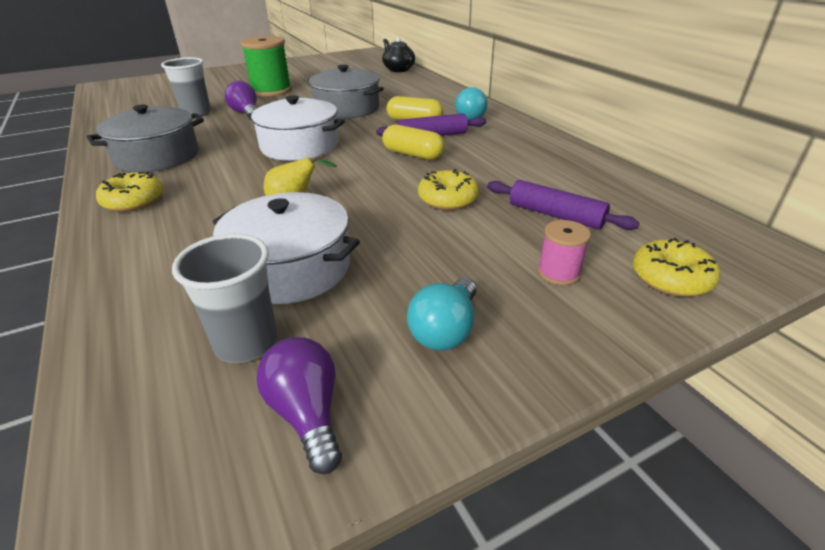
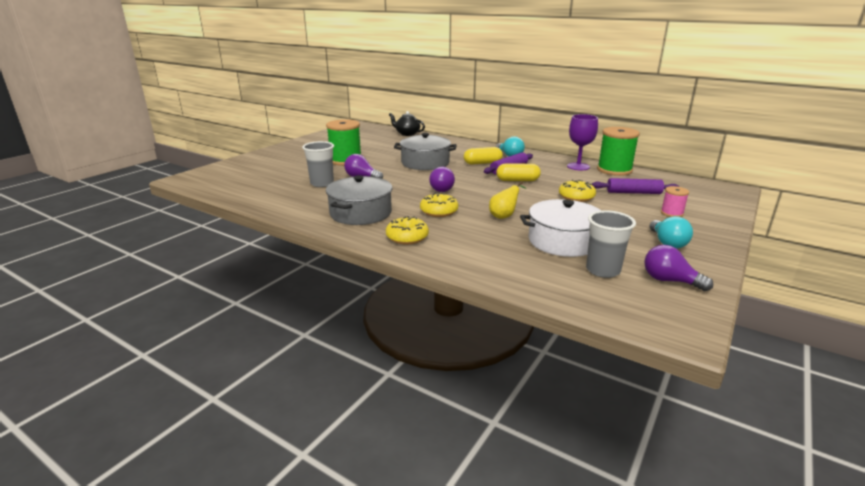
camera: 30 degrees left, 10 degrees down
white pot [248,95,345,161] -> purple light bulb [429,167,455,192]
yellow donut [633,238,720,297] -> yellow donut moved to [420,193,458,217]
none -> purple goblet [567,114,598,170]
none -> green spool [597,127,640,176]

